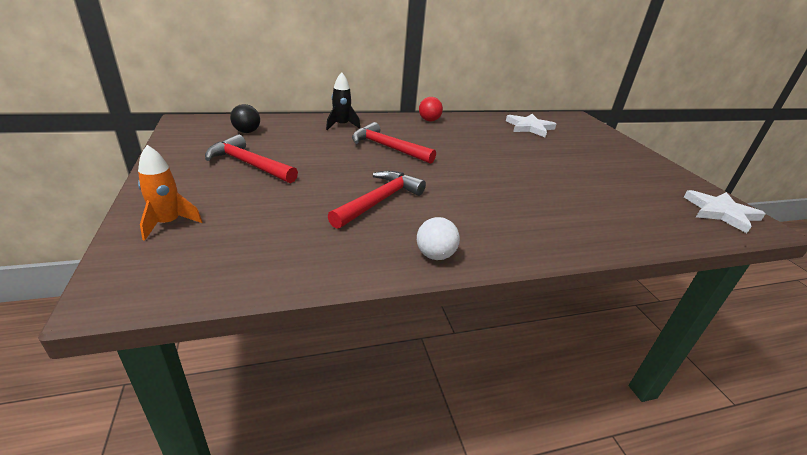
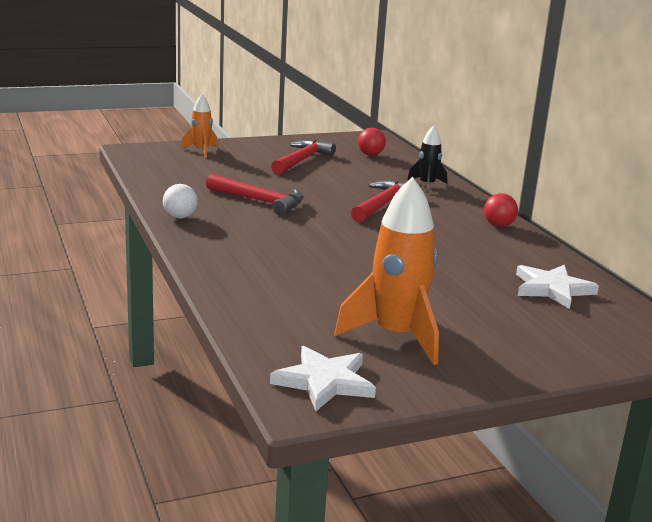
camera: 85 degrees right, 10 degrees down
black ball [230,104,260,133] -> red ball [358,128,386,156]
none -> orange rocket [334,177,439,365]

